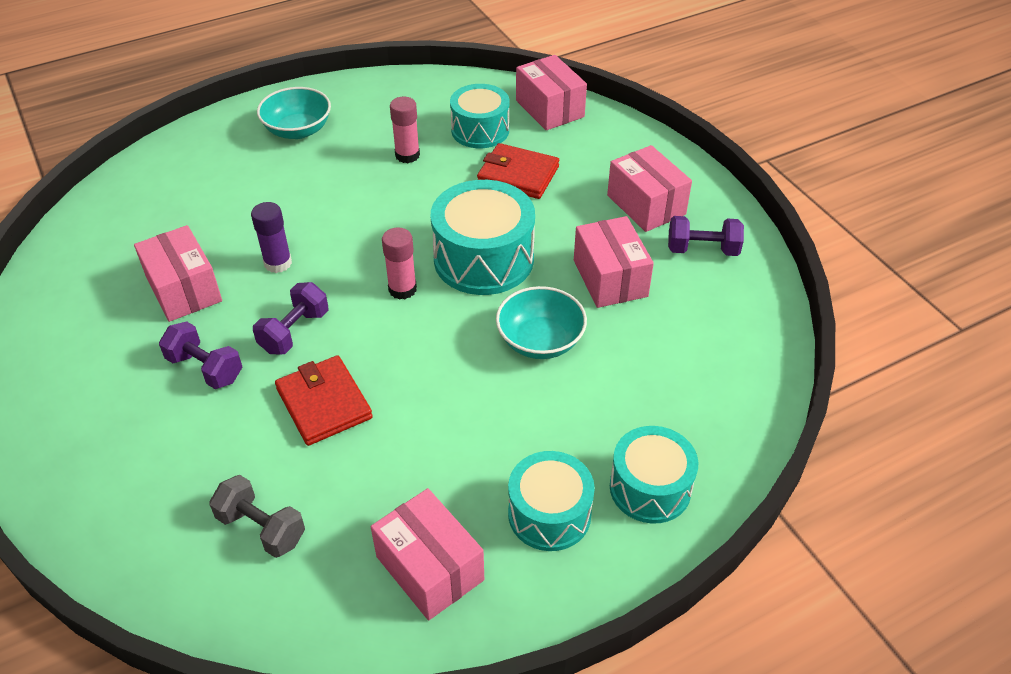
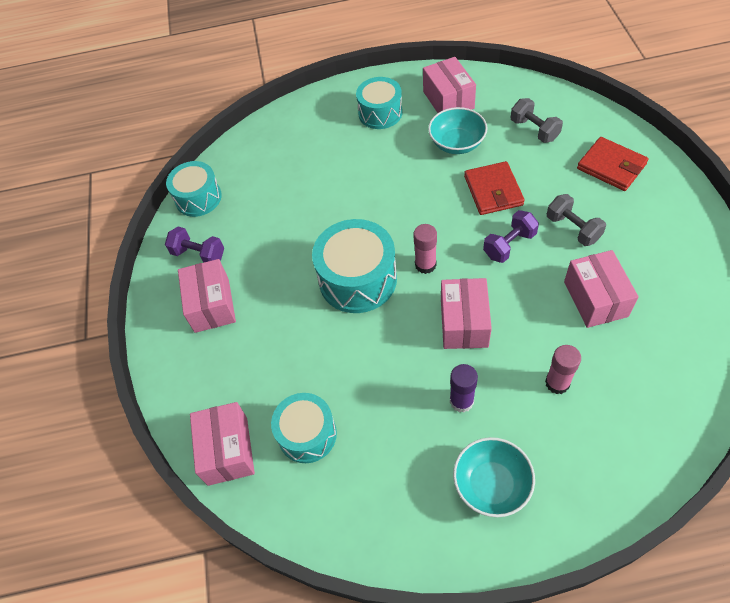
camera: 155 degrees left, 10 degrees up
purple dumbbell [159,321,242,389] -> grey dumbbell [547,194,606,246]
purple glue stick [251,202,292,273] -> purple glue stick moved to [450,364,478,413]
pink glue stick [390,97,420,163] -> pink glue stick moved to [545,345,581,394]
red wallet [477,143,559,199] -> red wallet moved to [577,137,649,191]
turquoise bowl [496,286,587,359] -> turquoise bowl moved to [428,107,487,154]
pink box [574,216,654,308] -> pink box moved to [441,278,492,349]
turquoise drum [610,426,698,524] -> turquoise drum moved to [166,161,222,217]

